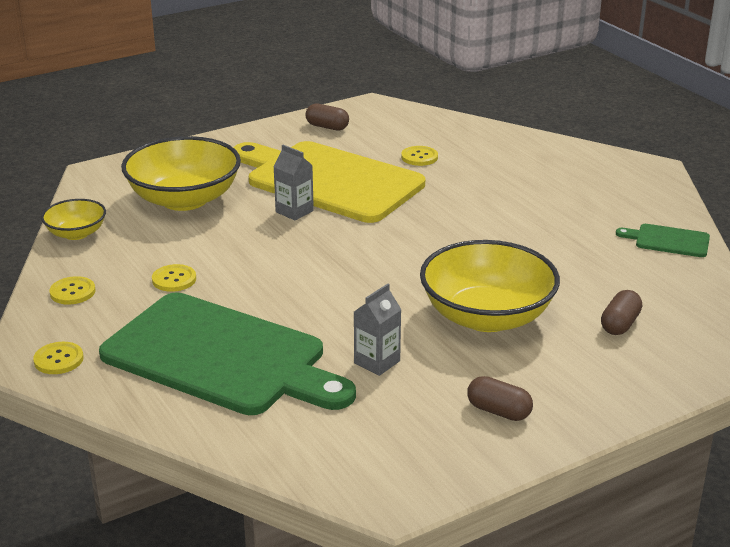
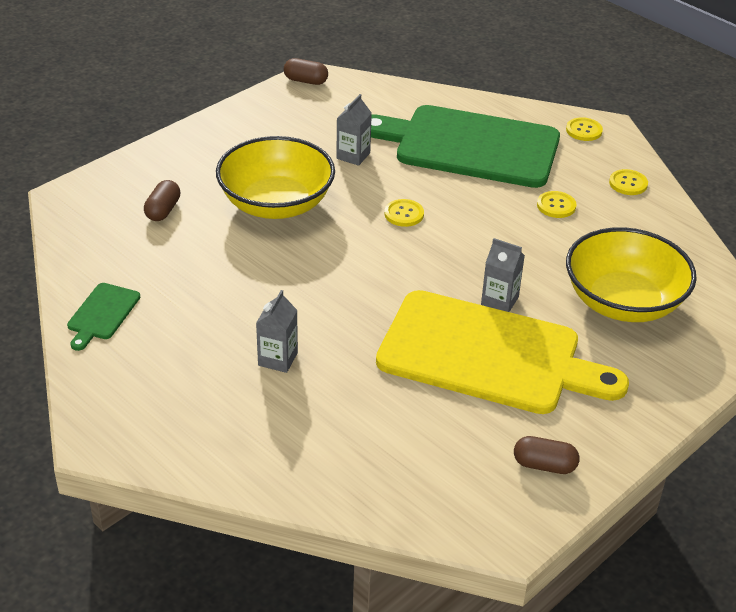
camera: 165 degrees right, 10 degrees up
yellow bowl [41,199,106,240] -> none
yellow button [401,146,438,166] -> yellow button moved to [385,199,424,227]
brown capsule [467,376,533,421] -> brown capsule moved to [284,58,328,85]
green cutting board [616,224,710,257] -> green cutting board turned 105 degrees clockwise [67,283,140,351]
none -> grey carton [256,290,298,373]

